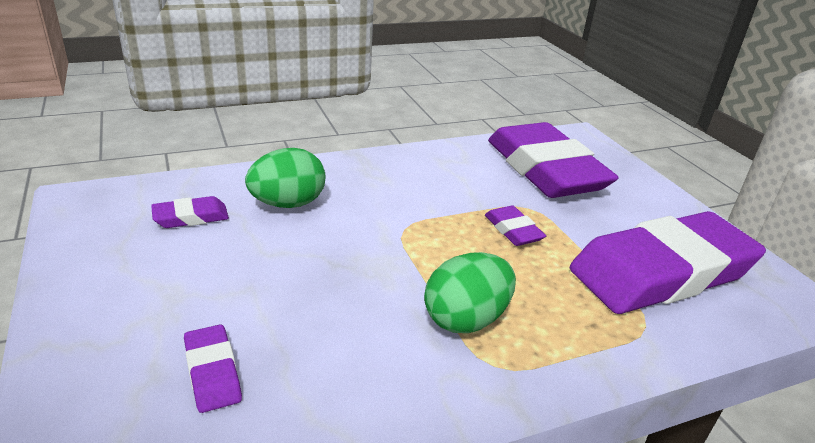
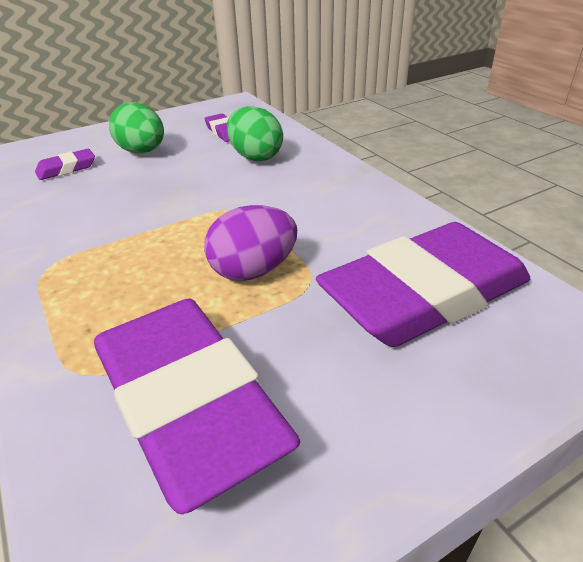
camera: 85 degrees right, 5 degrees up
green egg [424,252,516,333] -> green egg moved to [109,102,164,153]
purple eraser [485,206,546,246] -> purple egg [204,205,297,281]

